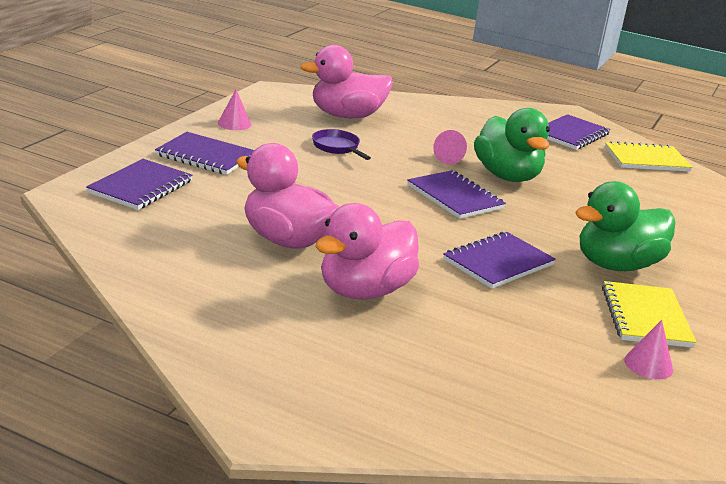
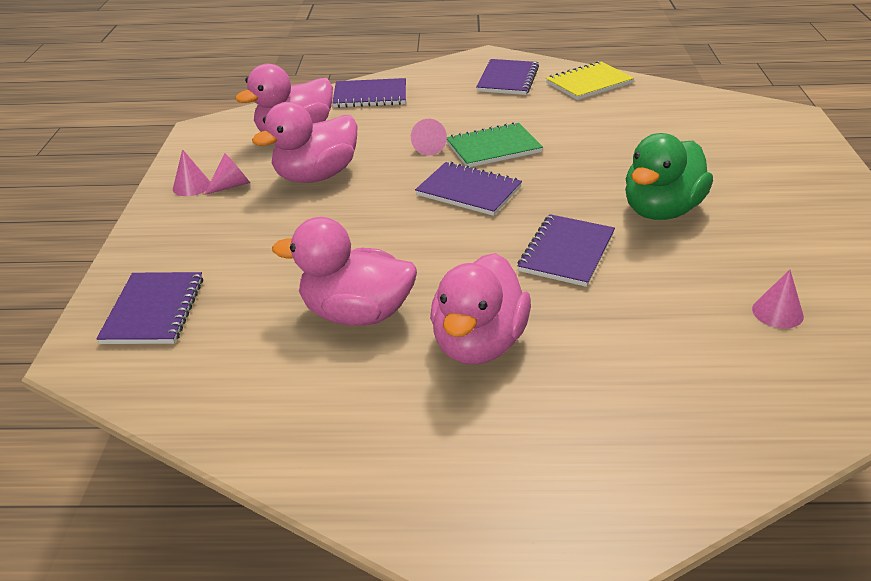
camera: 20 degrees left, 10 degrees up
purple notebook [155,132,254,175] -> purple notebook moved to [332,78,406,108]
purple pan [312,129,371,160] -> pink duck [252,102,358,183]
green duck [474,108,550,182] -> green notebook [447,122,543,167]
yellow notebook [602,281,697,348] -> none
none -> pink cone [204,153,250,195]

